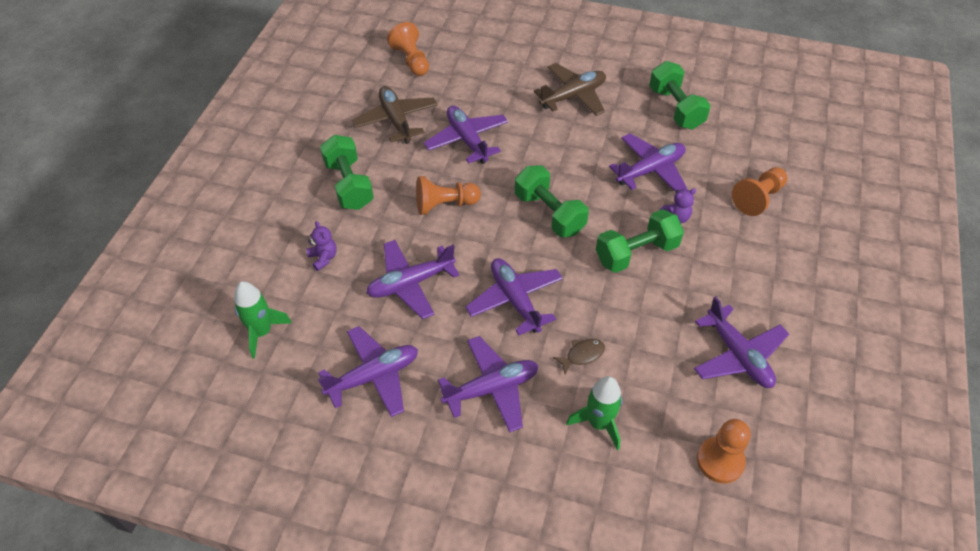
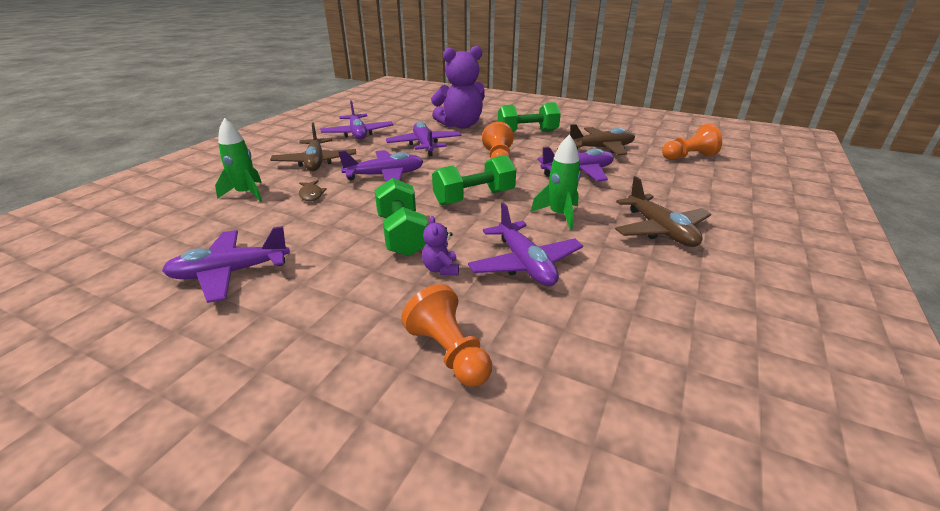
camera: 100 degrees right, 20 degrees down
green rocket [234,281,292,359] -> green rocket moved to [531,134,581,230]
purple teddy bear [306,221,337,271] -> purple teddy bear [431,46,485,129], size x2.41
purple plane [438,336,538,433] -> brown plane [270,122,356,171]
green dumbbell [649,61,711,129] -> none
orange pawn [697,419,751,484] -> none

